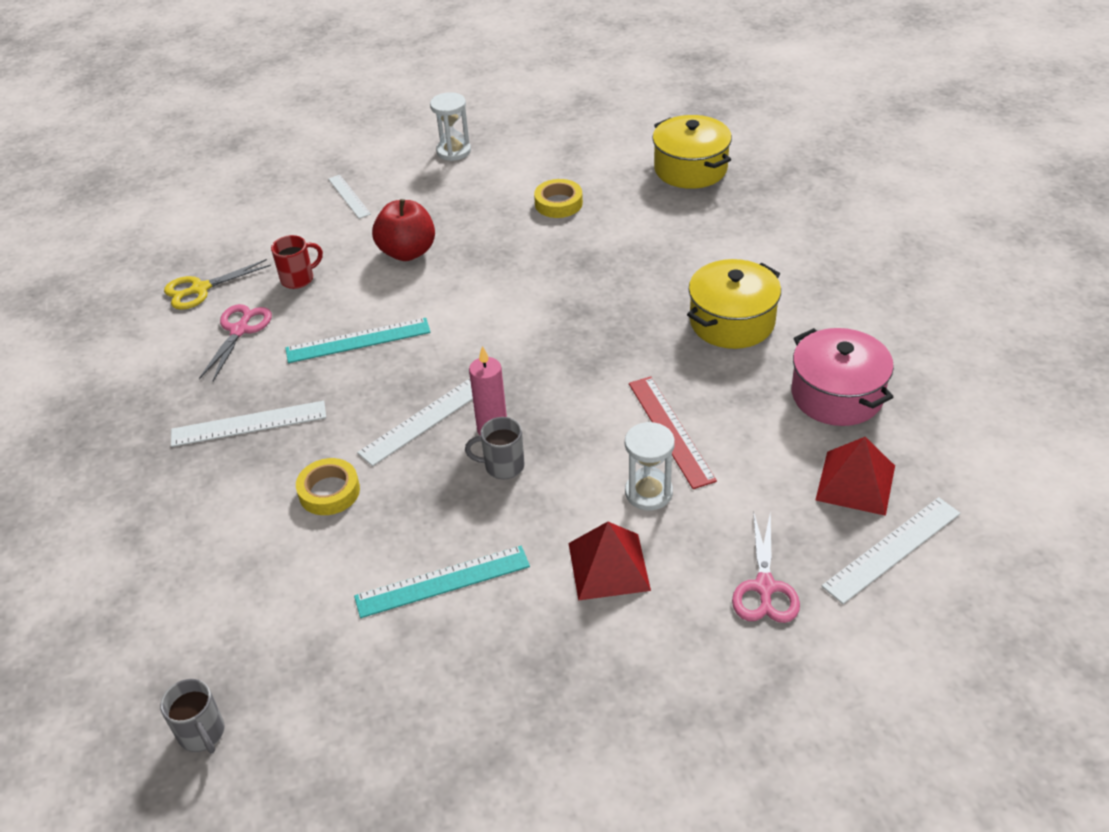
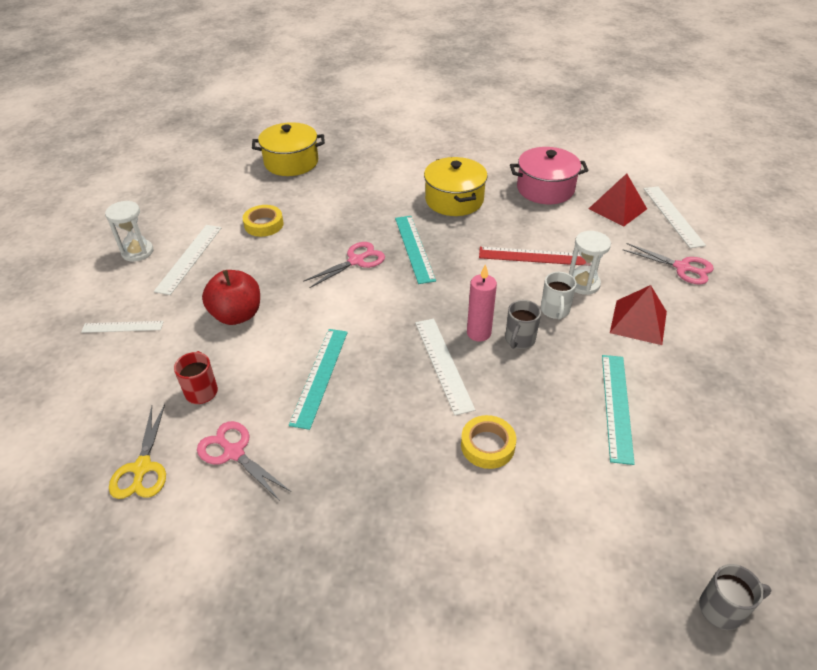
camera: 65 degrees left, 0 degrees up
white ruler [171,401,326,447] -> white ruler moved to [154,225,221,295]
none -> pink scissors [303,242,385,288]
none -> turquoise ruler [395,216,436,284]
none -> white mug [541,272,576,320]

